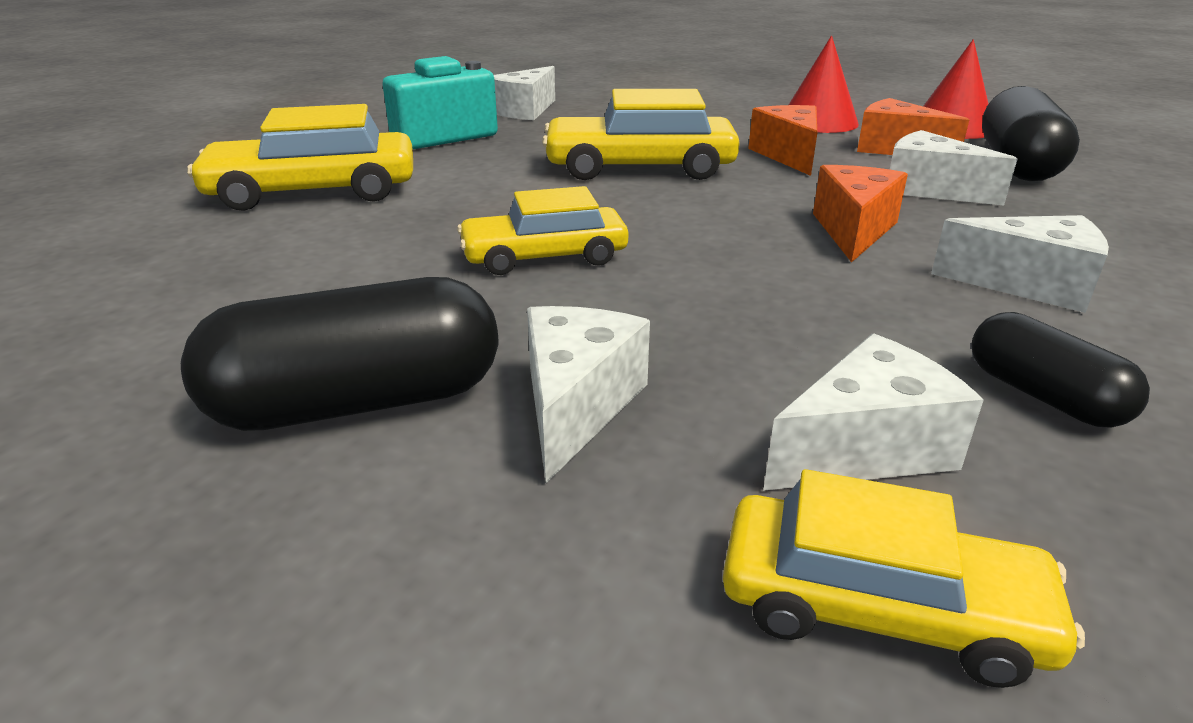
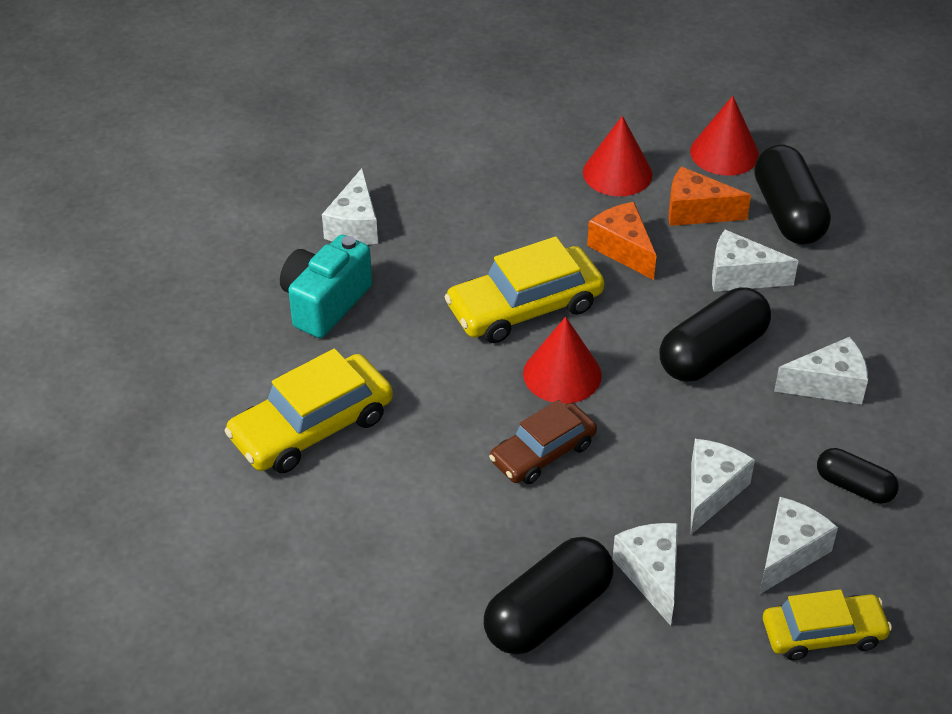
camera: 25 degrees left, 15 degrees up
yellow car [457,186,629,275] -> brown car [489,400,597,484]
orange cheese [813,165,908,263] -> black capsule [660,287,771,382]
none -> red cone [523,317,602,404]
none -> white cheese [691,439,755,534]

